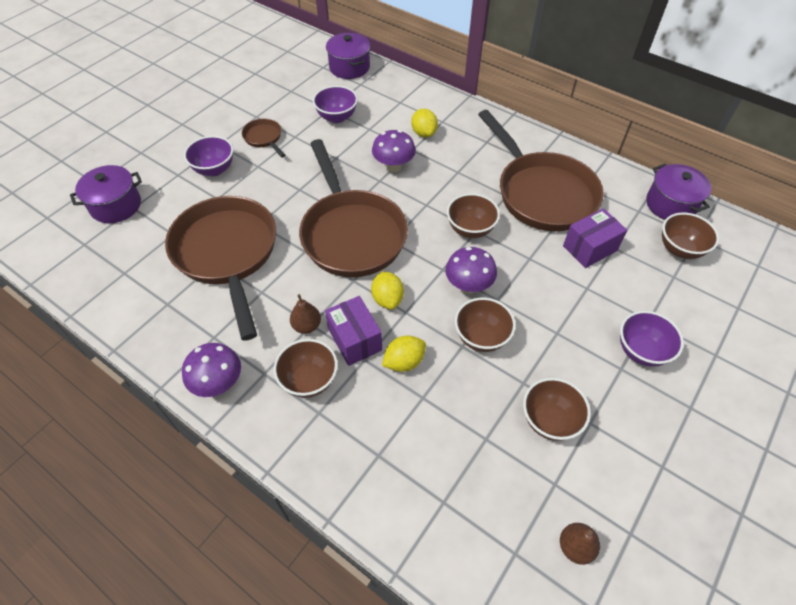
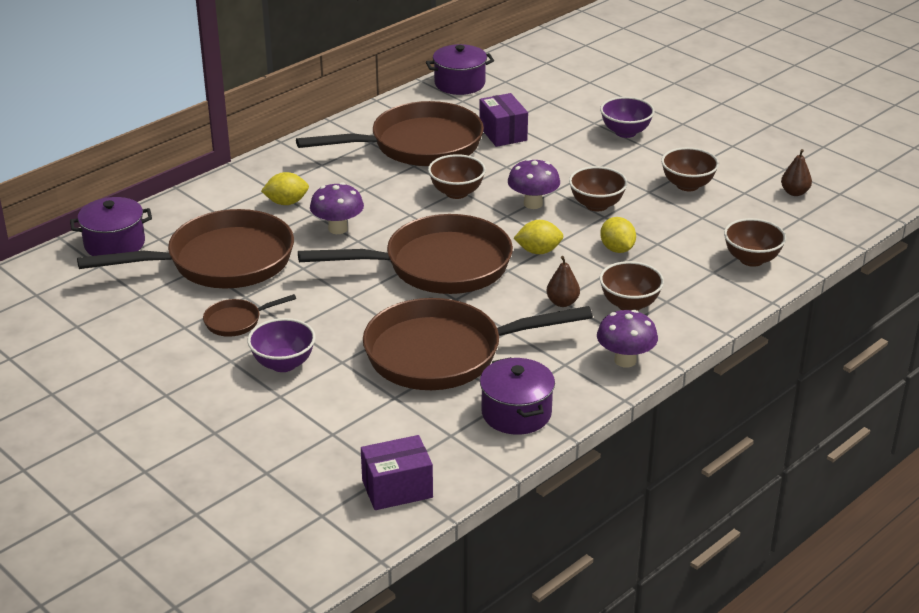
camera: 80 degrees left, 20 degrees down
purple pot [70,165,142,223] -> purple pot moved to [480,357,555,435]
purple bowl [313,85,358,123] -> brown pan [77,209,294,288]
purple box [325,296,382,366] -> purple box moved to [361,435,433,510]
brown bowl [662,213,719,259] -> brown bowl moved to [724,218,786,267]

